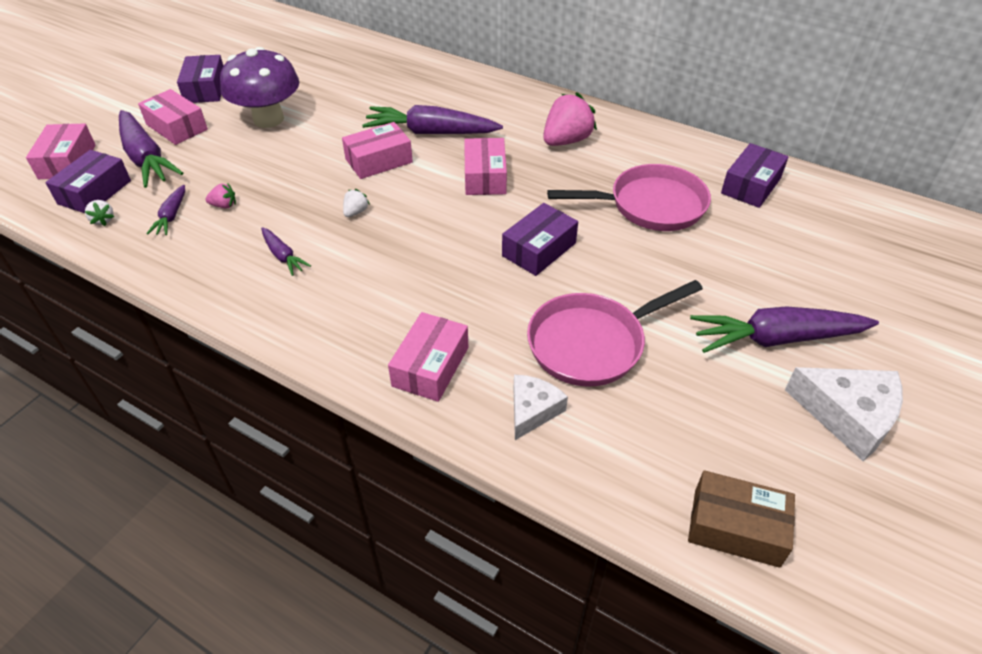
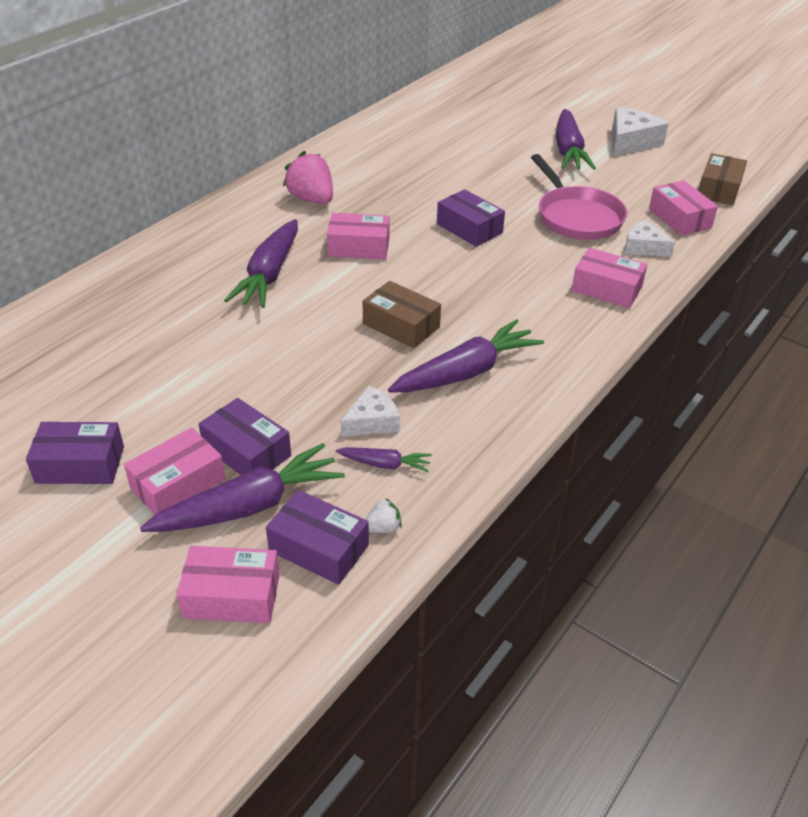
camera: 85 degrees left, 5 degrees down
pink strawberry [205,183,236,208] -> white cheese [341,386,400,437]
purple mushroom [220,47,299,128] -> none
purple carrot [261,227,311,276] -> purple carrot [388,319,544,393], size x2.01
pink box [342,122,413,179] -> pink box moved to [649,180,718,236]
white strawberry [343,189,370,217] -> brown box [363,281,441,349]
pink pan [547,164,711,231] -> none
purple box [721,143,789,208] -> purple box moved to [199,398,291,475]

